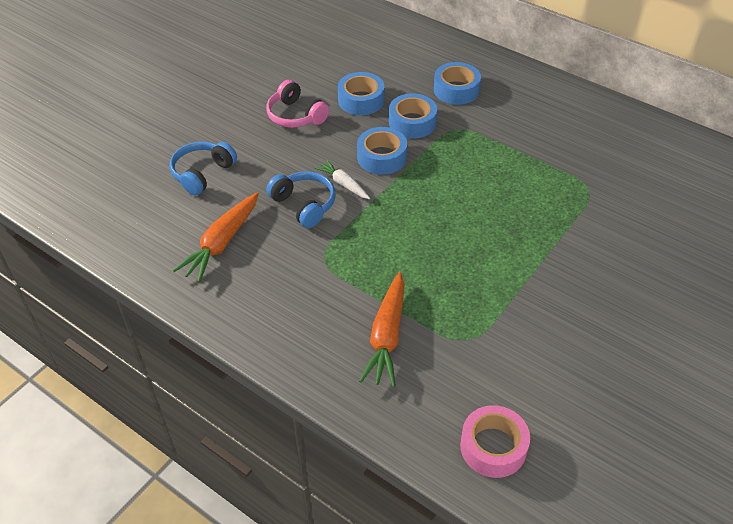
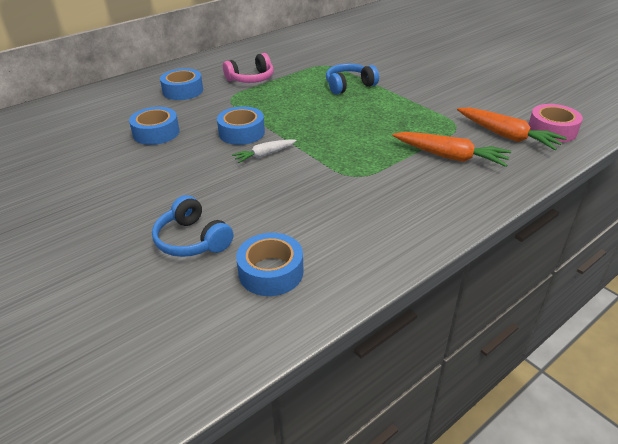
camera: 75 degrees left, 10 degrees down
orange carrot [173,192,259,282] -> orange carrot moved to [457,107,567,150]
pink headphones [266,80,329,128] -> pink headphones moved to [223,53,274,83]
blue headphones [266,171,336,228] -> blue headphones moved to [326,63,379,95]
blue tape [389,93,437,138] -> blue tape moved to [236,233,304,296]

